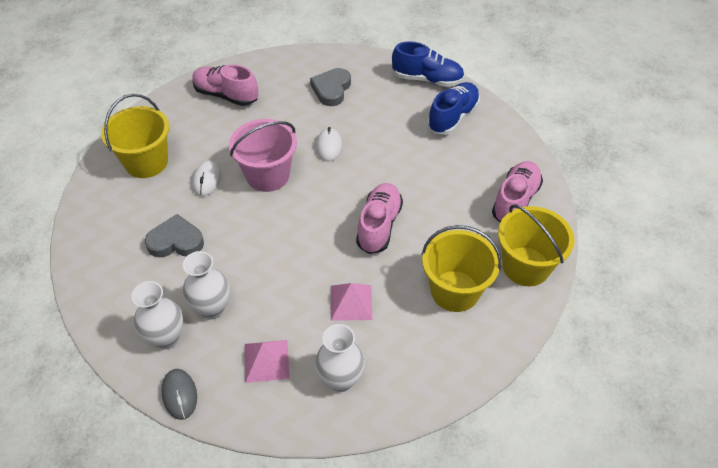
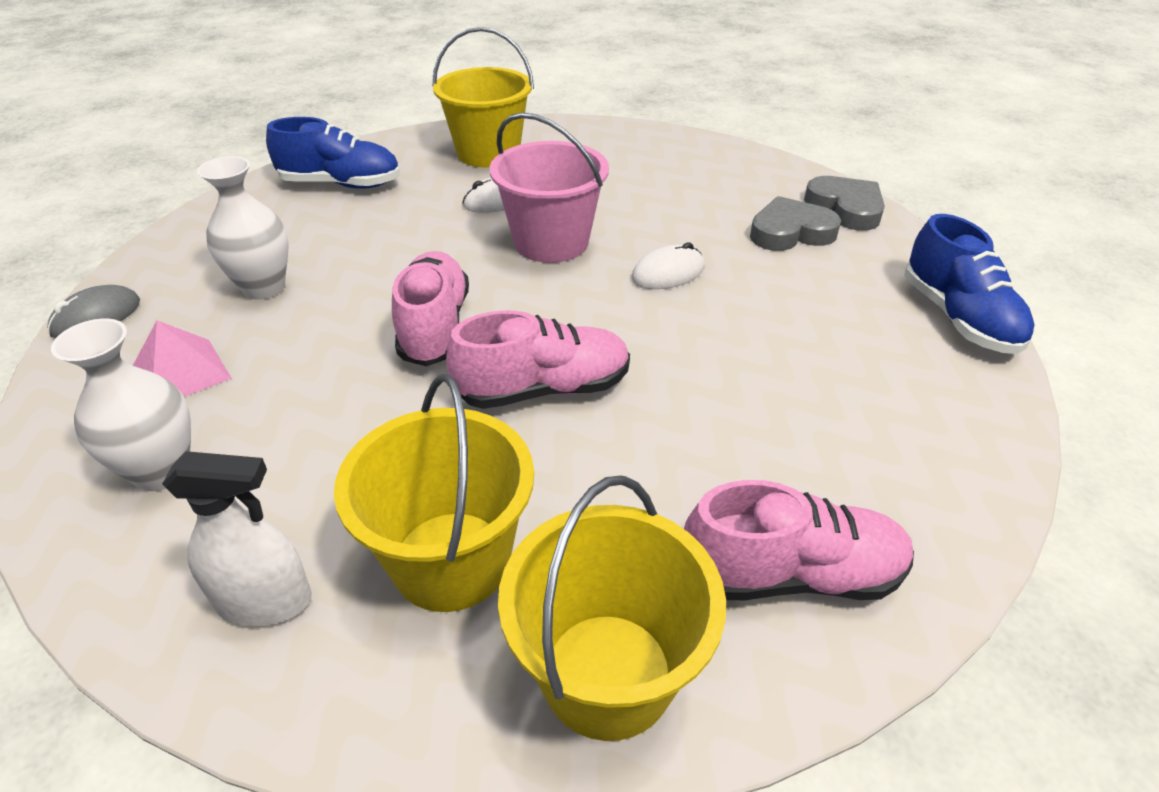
camera: 60 degrees right, 10 degrees down
white vase [131,281,183,349] -> none
grey heart [145,214,204,257] -> grey heart moved to [804,176,885,231]
pink shoe [192,64,258,106] -> pink shoe moved to [392,251,469,366]
pink pyramid [331,283,372,321] -> none
blue shoe [427,82,480,135] -> blue shoe moved to [266,117,400,189]
none -> white spray bottle [162,451,312,627]

